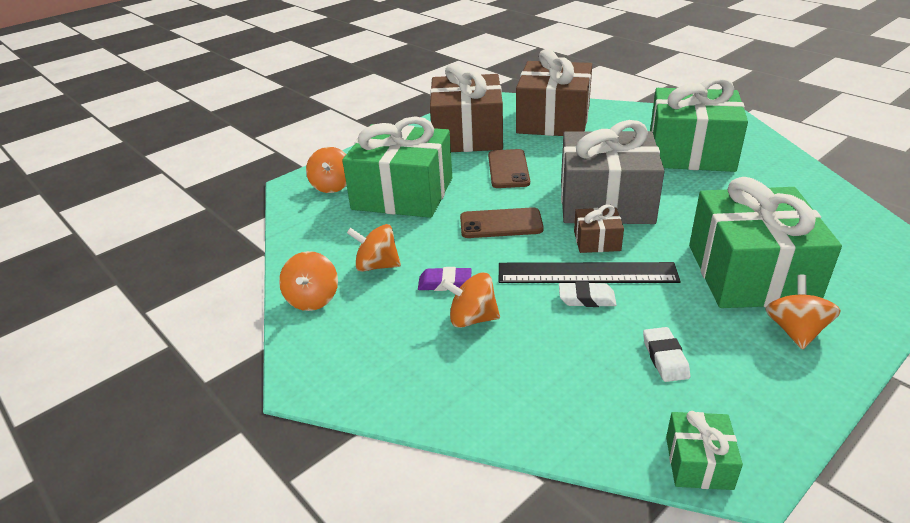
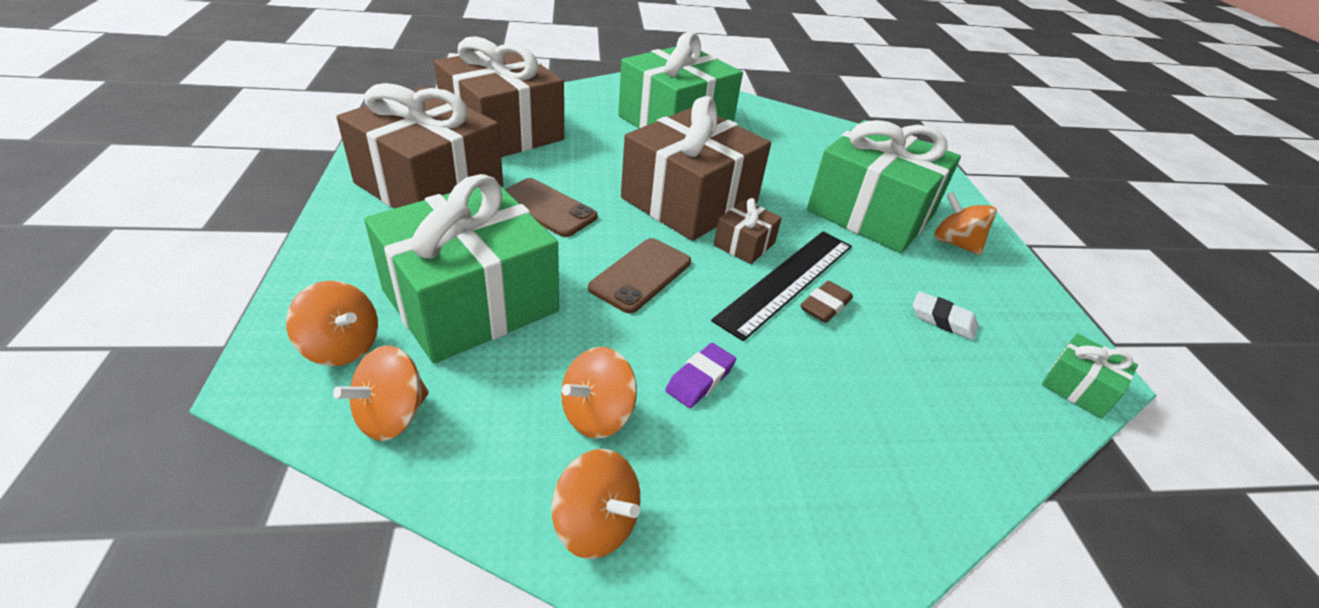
camera: 60 degrees left, 5 degrees up
orange spinning top [441,272,500,328] -> orange spinning top moved to [333,345,429,441]
white eraser [559,282,616,307] -> brown eraser [800,281,853,323]
grey gift [561,120,665,224] -> brown gift [621,96,771,241]

